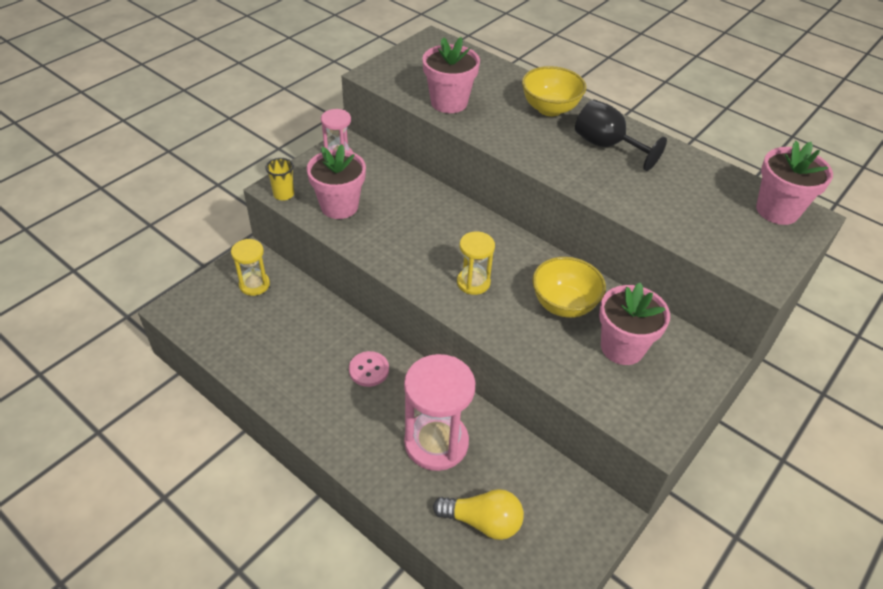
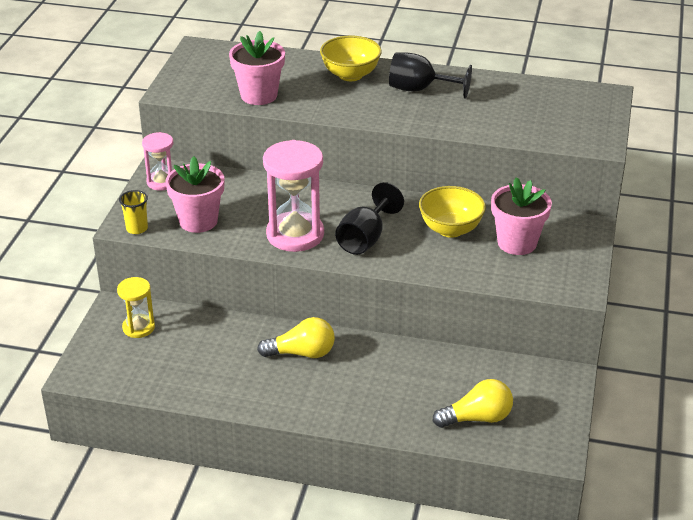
camera: 25 degrees left, 10 degrees down
pink button [349,351,389,387] -> yellow light bulb [257,317,335,358]
pink hourglass [404,354,475,471] -> pink hourglass moved to [263,140,324,252]
yellow hourglass [457,231,495,295] -> black goblet [335,182,404,255]
pink flower pot [756,141,833,225] -> none

